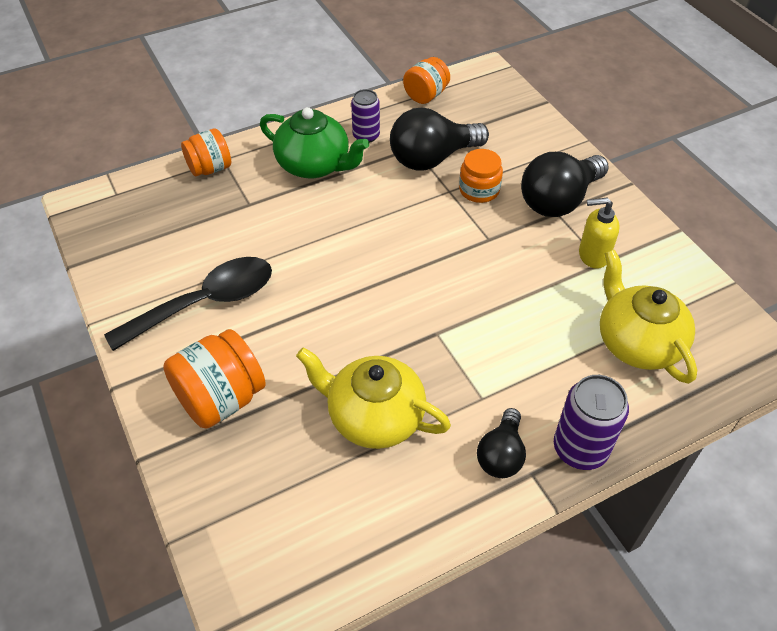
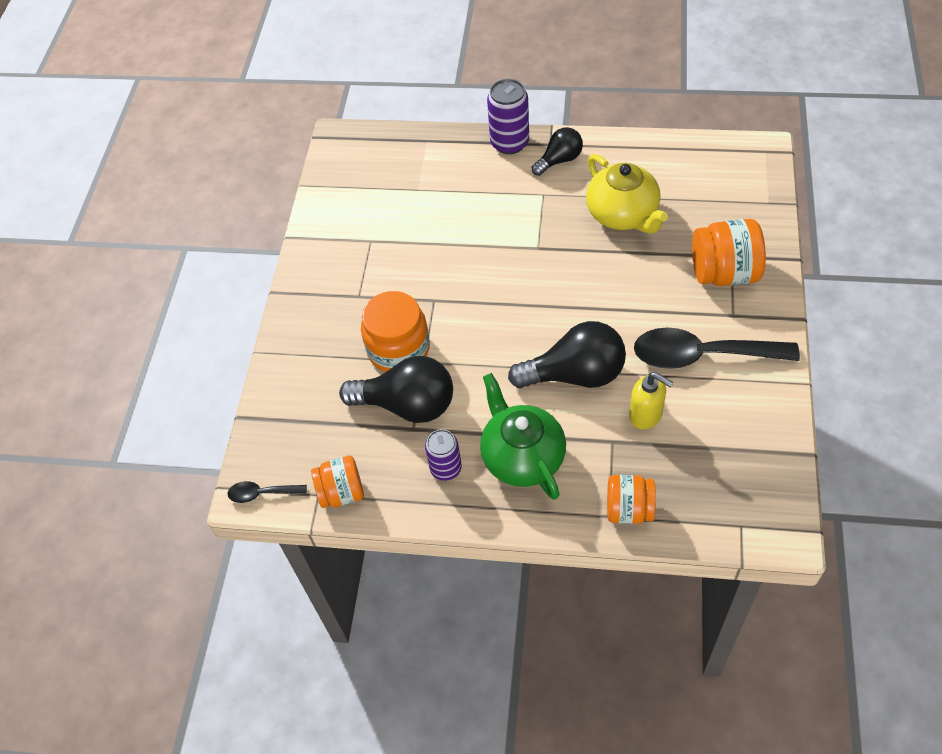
camera: 140 degrees left, 5 degrees up
orange jar [459,149,503,203] -> orange jar [361,291,430,372], size x1.52
black light bulb [521,152,609,217] -> black light bulb moved to [508,321,626,388]
yellow soap dispenser [579,197,620,269] -> yellow soap dispenser moved to [629,372,673,430]
yellow teapot [600,250,697,384] -> none
none -> black spoon [227,481,307,503]

